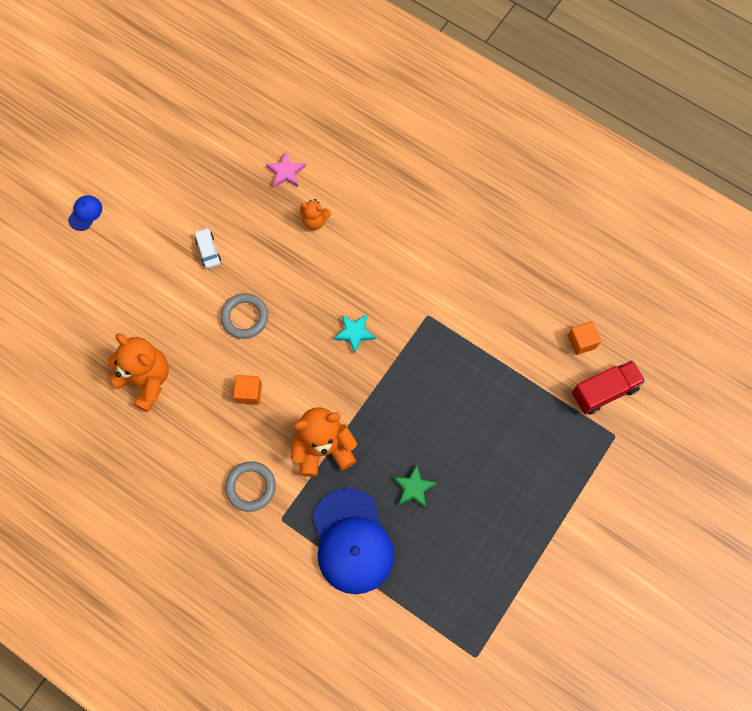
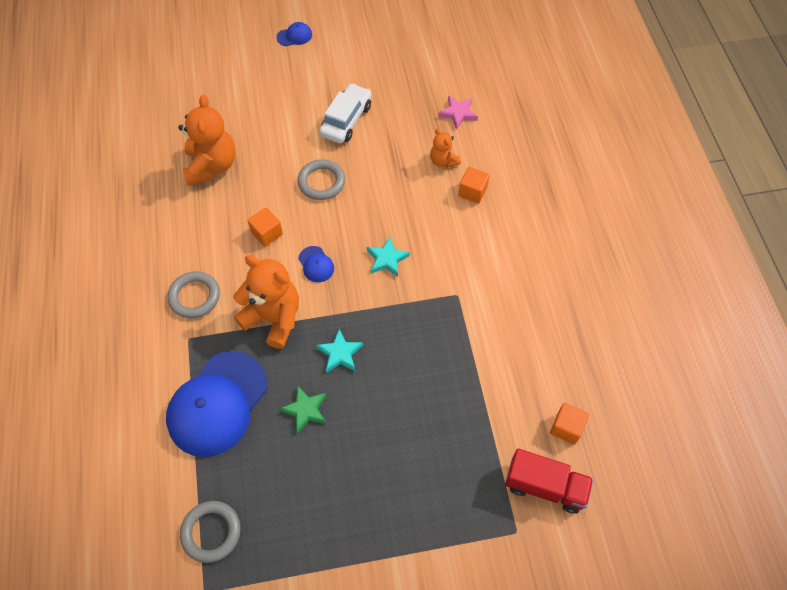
camera: 45 degrees right, 10 degrees down
white car [195,228,221,269] -> white car [319,83,372,144], size x1.72
none -> grey ring [180,501,241,563]
none -> blue cap [298,246,334,282]
none -> turquoise star [316,329,363,373]
none -> orange cube [458,167,490,204]

